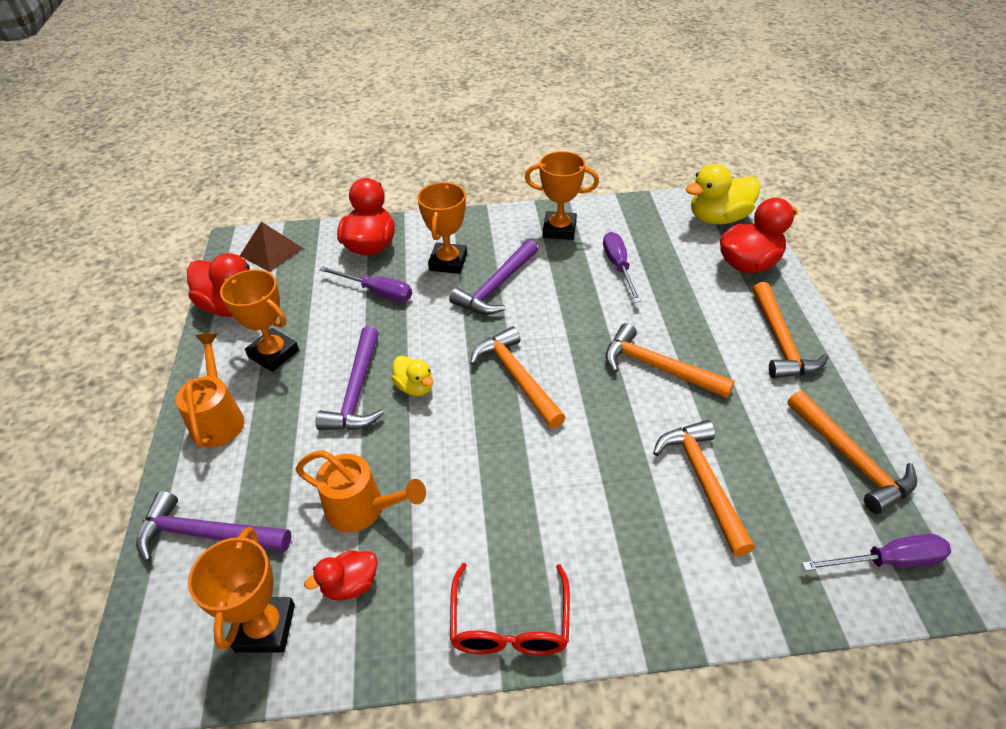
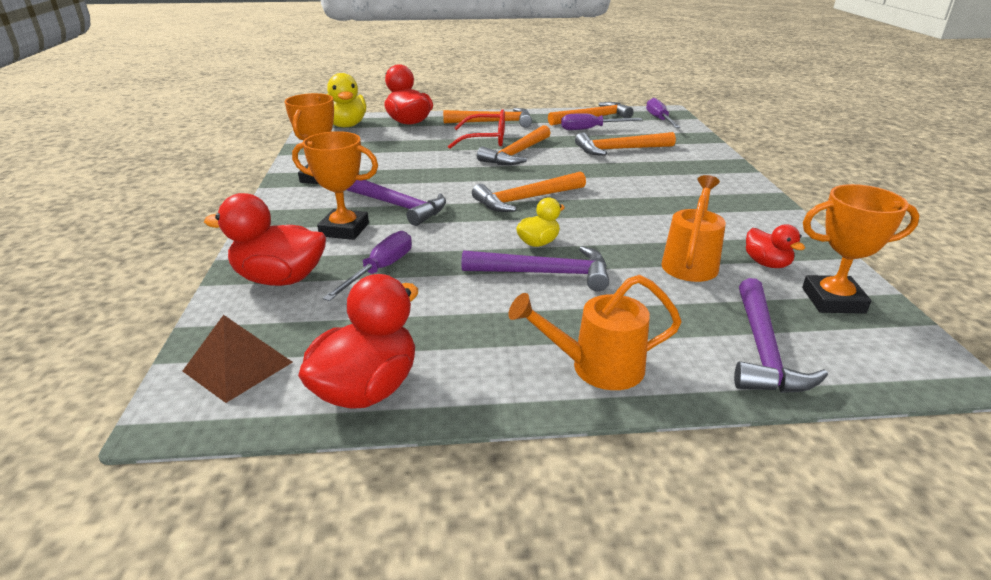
camera: 90 degrees left, 15 degrees down
orange trophy [220,269,299,372] -> none
red glasses [450,563,570,655] -> red glasses moved to [448,109,505,149]
purple screwdriver [603,232,641,303] -> purple screwdriver moved to [561,113,643,130]

